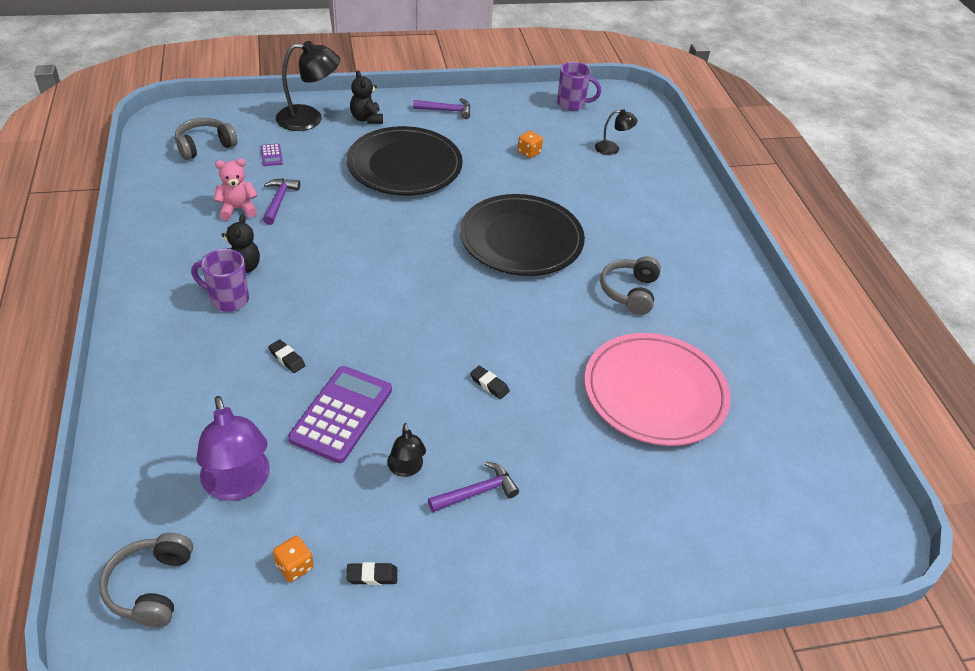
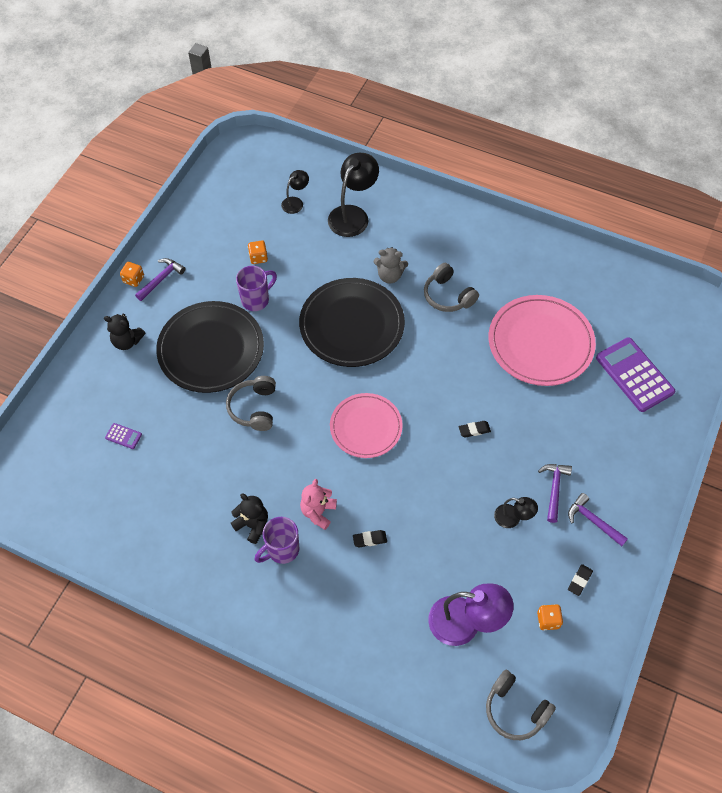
camera: 50 degrees left, 15 degrees up
grey headphones [175,118,237,160] -> grey headphones moved to [226,376,276,431]
pink teddy bear [214,158,258,220] -> pink teddy bear moved to [300,479,337,530]
purple hammer [263,179,300,225] -> purple hammer moved to [568,493,628,546]
black lamp [276,41,340,131] -> black lamp moved to [328,153,379,237]
purple calculator [288,366,392,463] -> purple calculator moved to [596,337,675,412]
purple mug [557,62,601,111] -> purple mug moved to [236,266,277,311]
none -> orange dice [120,262,144,287]
none -> pink plate [330,393,403,458]
none -> grey teddy bear [374,247,408,283]

